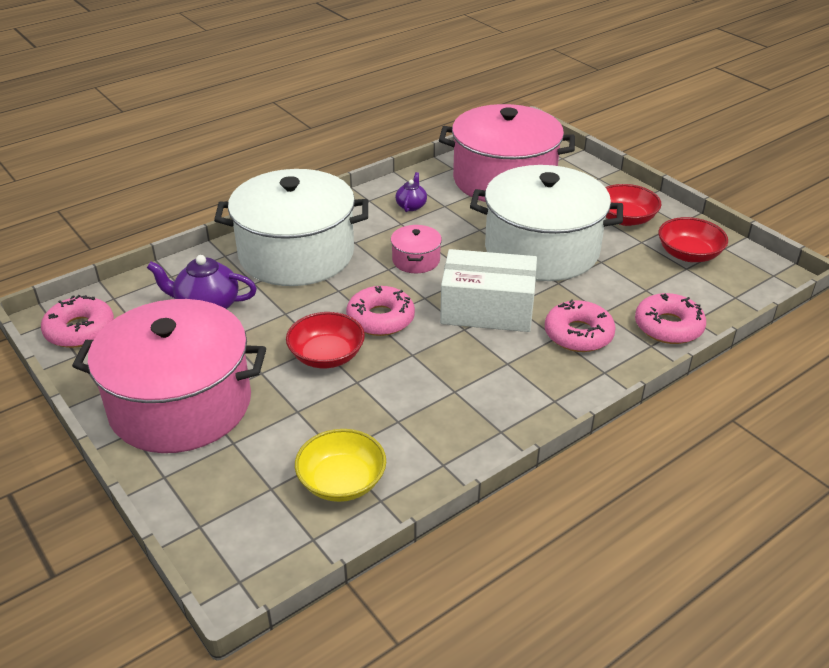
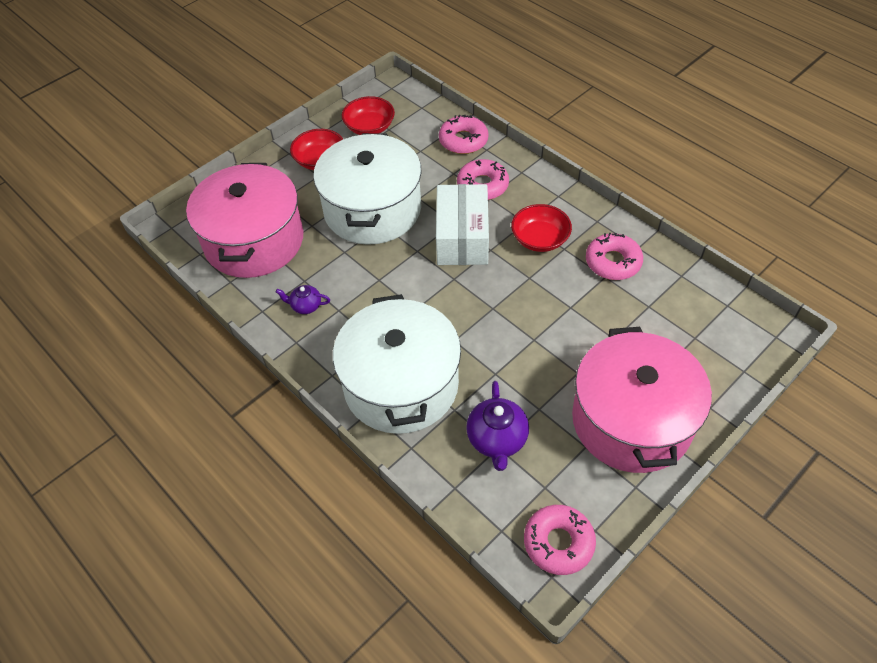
camera: 95 degrees left, 15 degrees up
red bowl [286,312,365,368] -> red bowl moved to [511,204,572,252]
yellow bowl [295,429,386,502] -> none
pink donut [346,286,415,336] -> pink donut moved to [586,233,643,280]
pink pot [391,225,442,273] -> none

